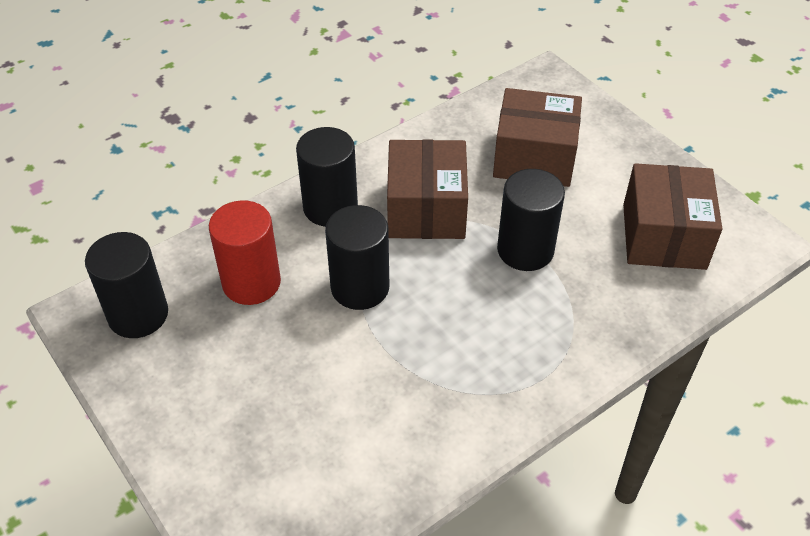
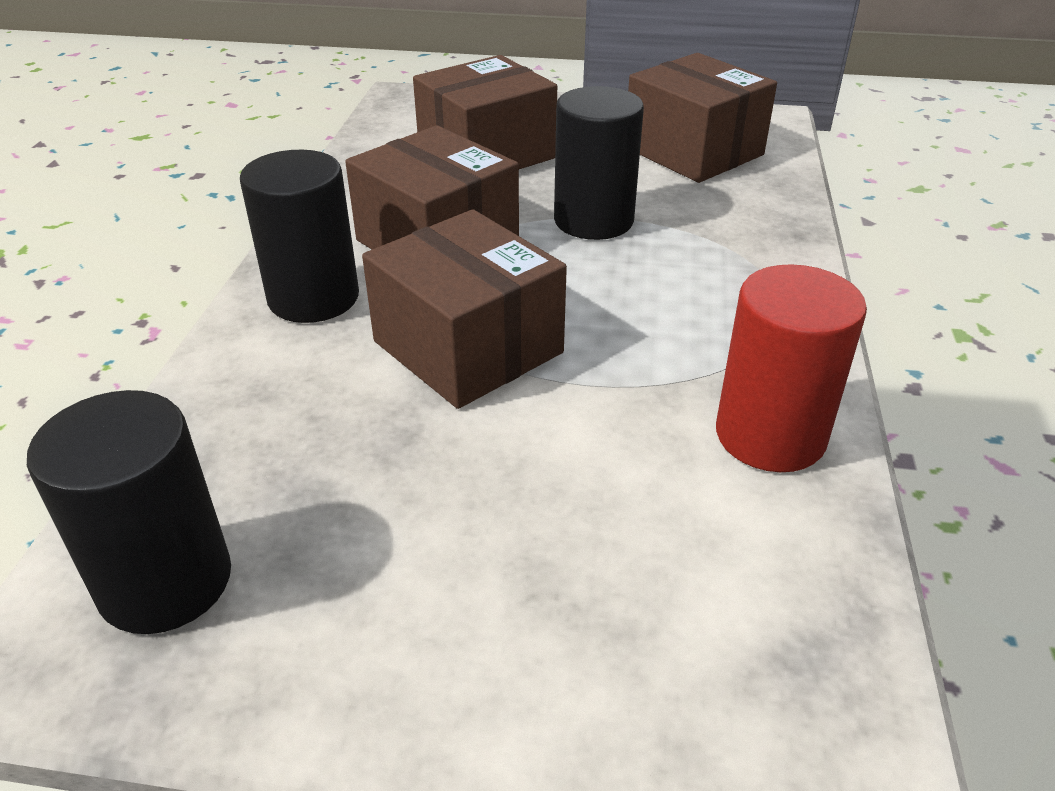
camera: 45 degrees left, 10 degrees down
red cylinder [209,200,281,305] -> red cylinder moved to [716,264,867,472]
black cylinder [325,205,389,310] -> brown box [362,209,567,409]

